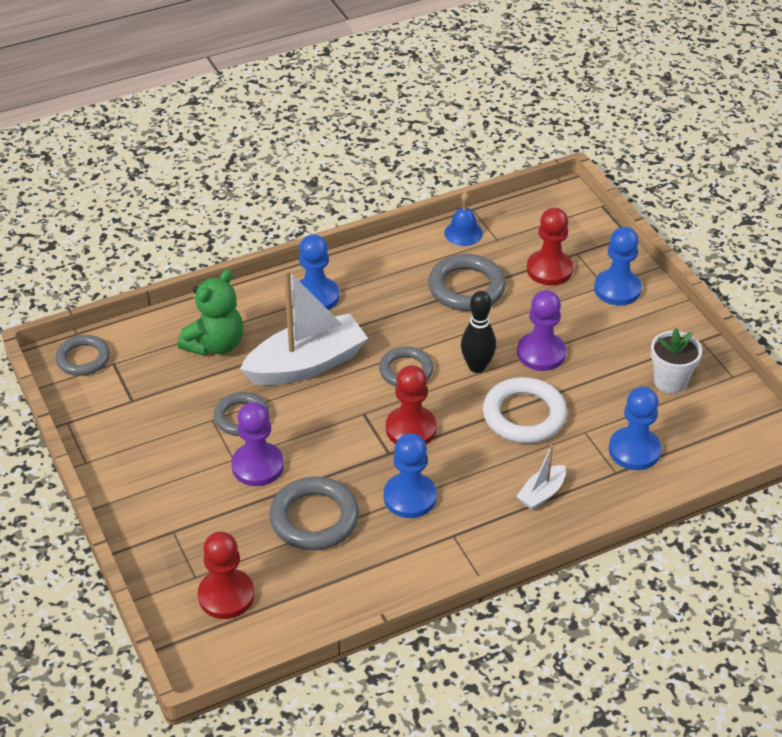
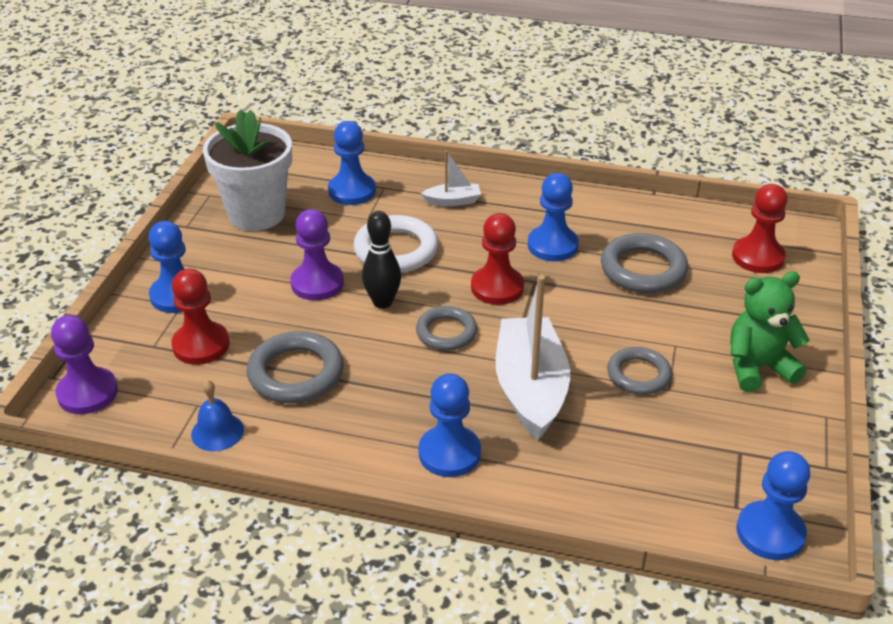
camera: 140 degrees left, 5 degrees down
grey ring [55,335,110,376] -> blue pawn [736,451,810,560]
green teddy bear [177,269,243,356] -> green teddy bear moved to [730,271,810,392]
purple pawn [231,402,284,486] -> purple pawn moved to [51,315,118,414]
white boat [240,269,368,386] -> white boat turned 75 degrees clockwise [496,275,570,440]
white flower pot [651,328,702,394] -> white flower pot [203,109,292,231], size x1.73

